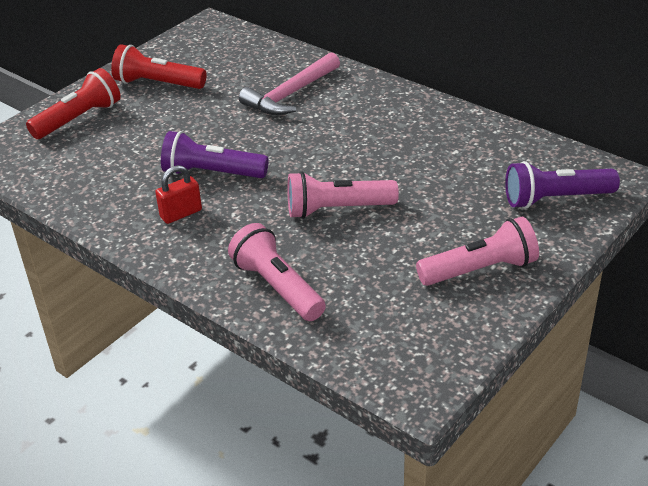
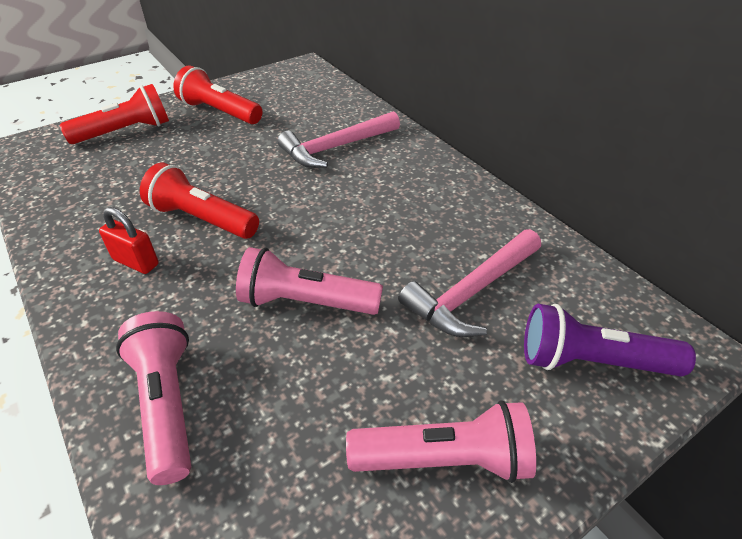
camera: 15 degrees right, 5 degrees up
red padlock [155,165,202,224] -> red padlock turned 45 degrees clockwise [99,207,159,274]
purple flashlight [161,131,269,178] -> red flashlight [140,163,259,239]
none -> pink hammer [399,229,541,337]

